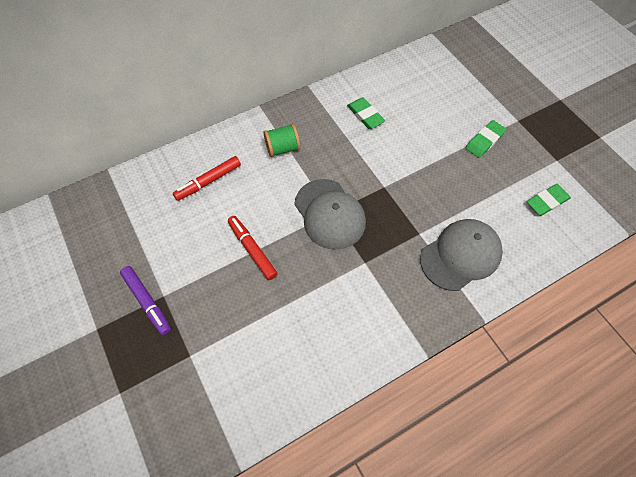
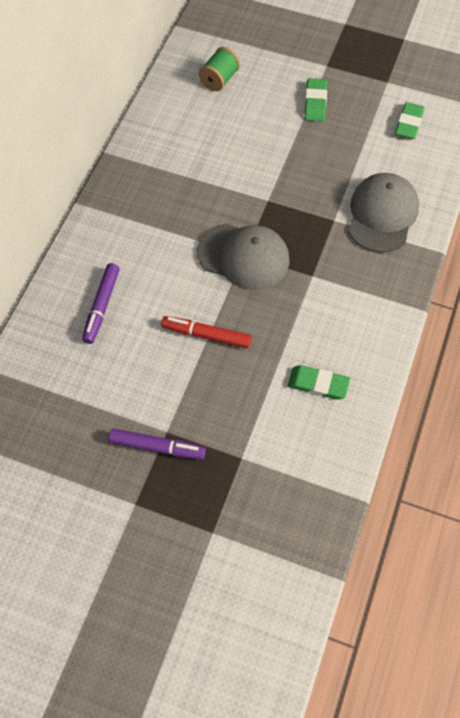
camera: 40 degrees left, 0 degrees up
red marker [173,156,241,201] -> purple marker [82,263,120,344]
green spool [263,124,300,157] -> green spool moved to [199,47,240,91]
green eraser [347,97,385,129] -> green eraser moved to [288,365,350,400]

